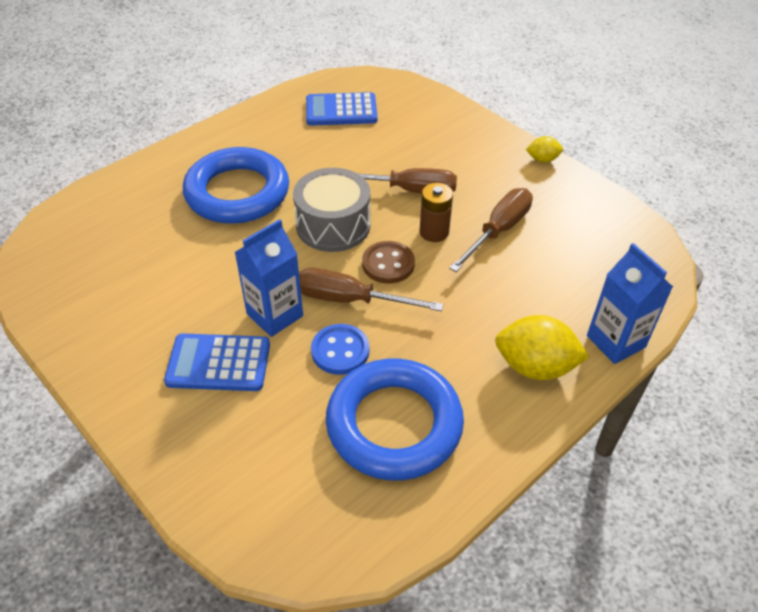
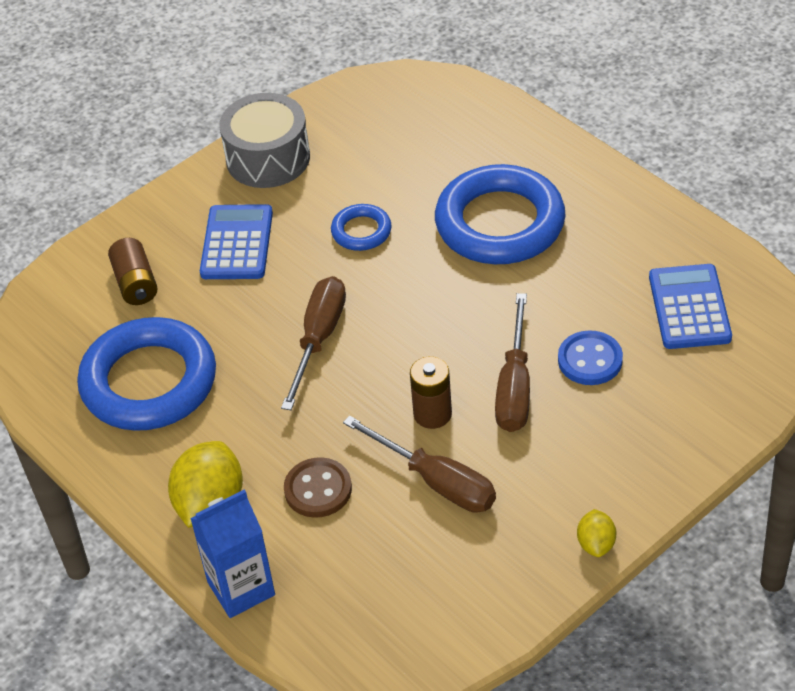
camera: 95 degrees right, 0 degrees up
blue carton [235,219,303,337] -> none
grey drum [293,168,370,252] -> grey drum moved to [219,93,310,188]
blue button [311,324,369,375] -> blue button moved to [558,330,623,385]
brown button [362,241,415,283] -> brown button moved to [284,457,352,518]
none -> brown battery [108,238,158,305]
none -> blue ring [331,204,392,251]

